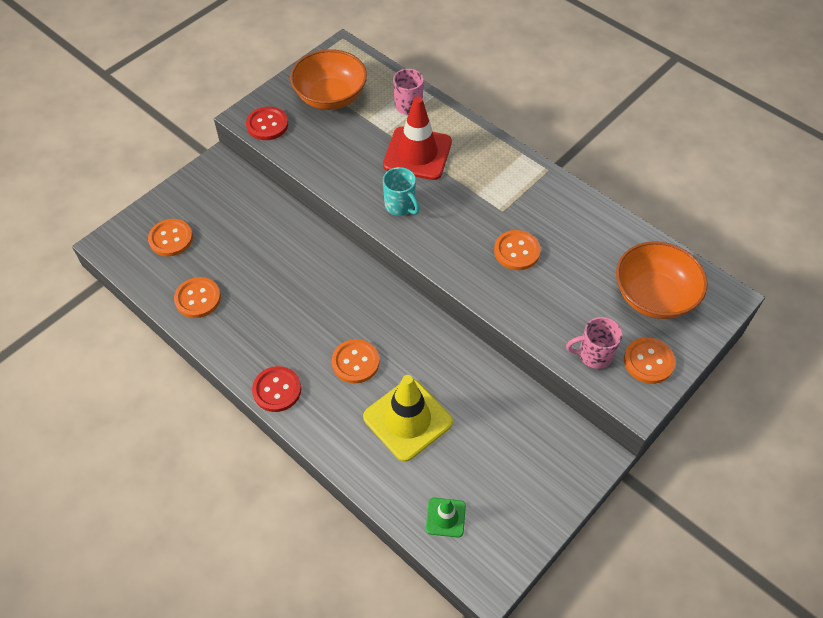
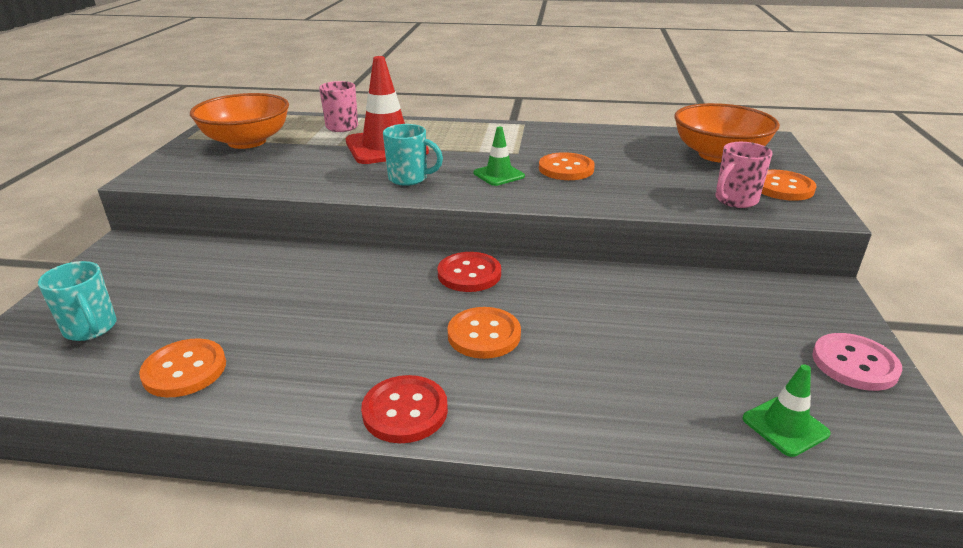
camera: 35 degrees left, 25 degrees down
orange button [148,219,193,256] -> turquoise mug [38,261,117,341]
red button [246,107,288,140] -> red button moved to [438,252,501,292]
yellow traffic cone [363,375,453,462] -> none
none -> green traffic cone [474,126,525,186]
none -> pink button [812,333,902,391]

